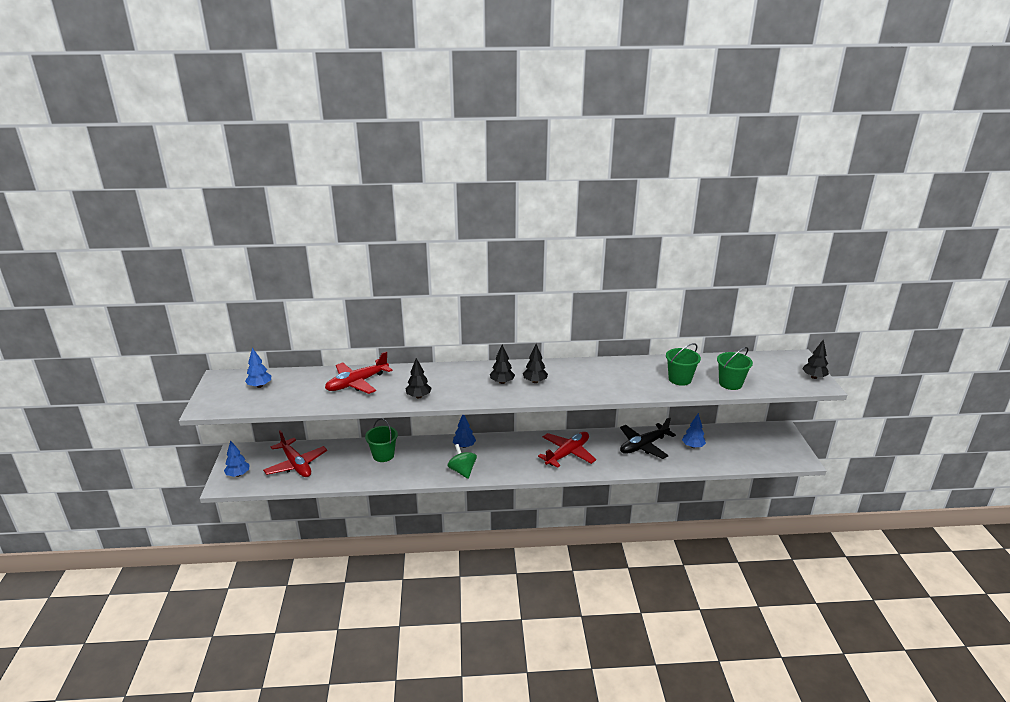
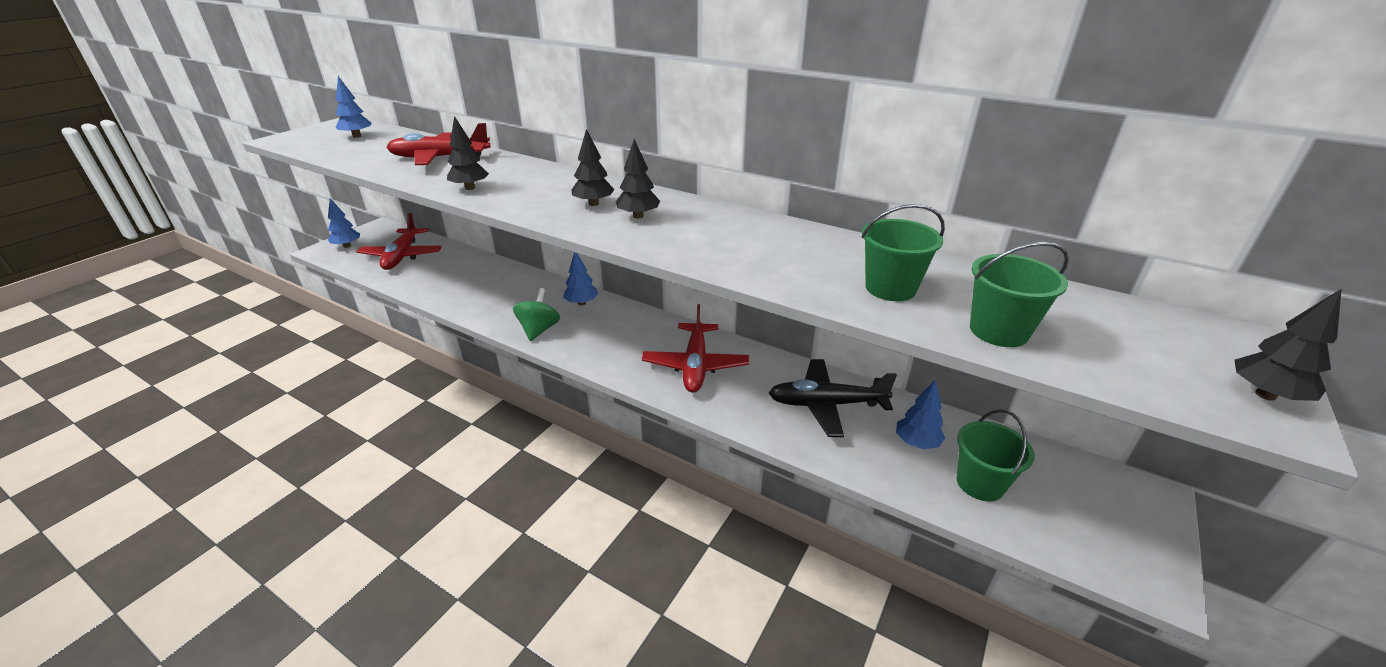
camera: 35 degrees right, 5 degrees up
green bucket [365,418,398,462] -> green bucket moved to [957,409,1035,501]
red plane [538,432,596,468] -> red plane turned 105 degrees clockwise [642,304,749,393]

